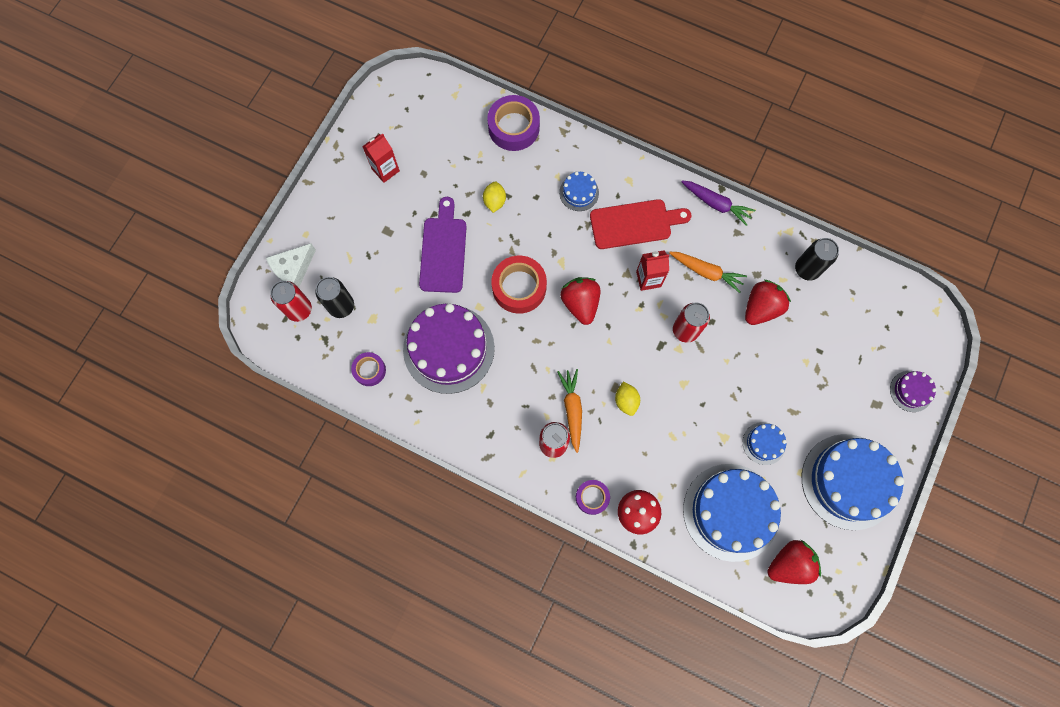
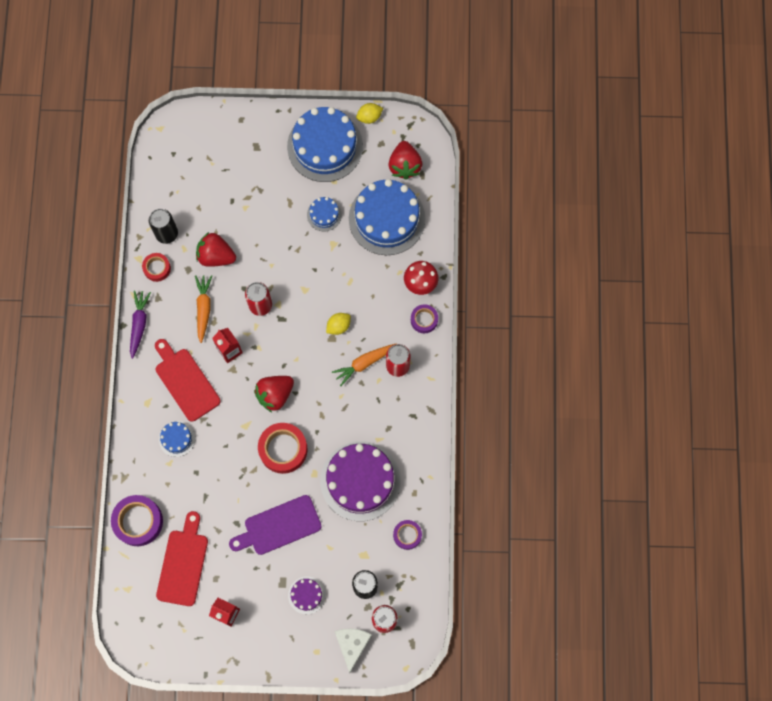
camera: 115 degrees left, 0 degrees up
white cheese [266,243,316,288] -> white cheese turned 105 degrees counterclockwise [335,628,372,673]
yellow lemon [483,181,506,213] -> yellow lemon moved to [356,103,383,124]
red strawberry [767,540,821,584] -> red strawberry turned 135 degrees counterclockwise [388,141,422,180]
purple cake [890,371,936,412] -> purple cake moved to [288,576,326,614]
none -> red tape [142,253,171,282]
none -> red cutting board [156,511,208,606]

